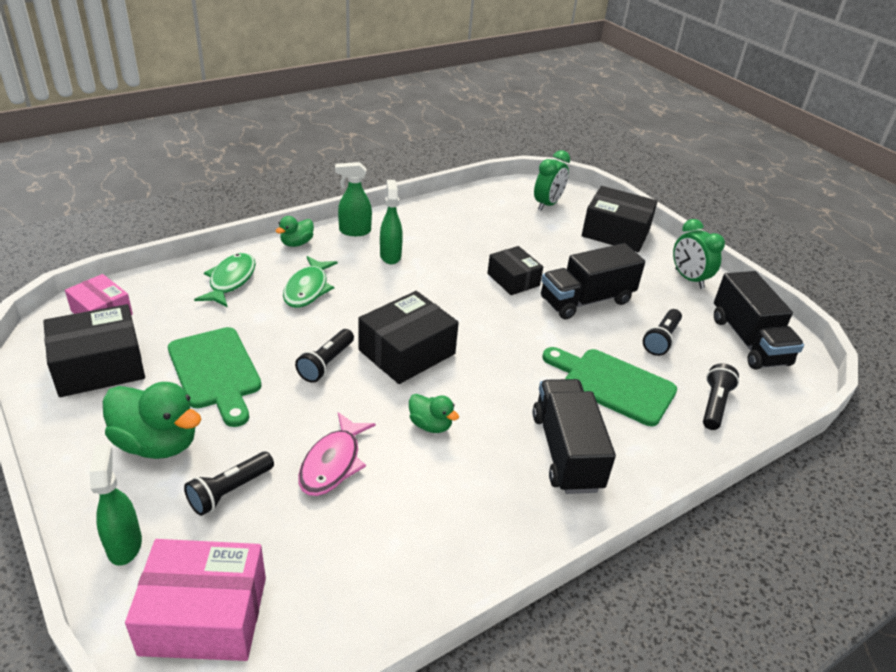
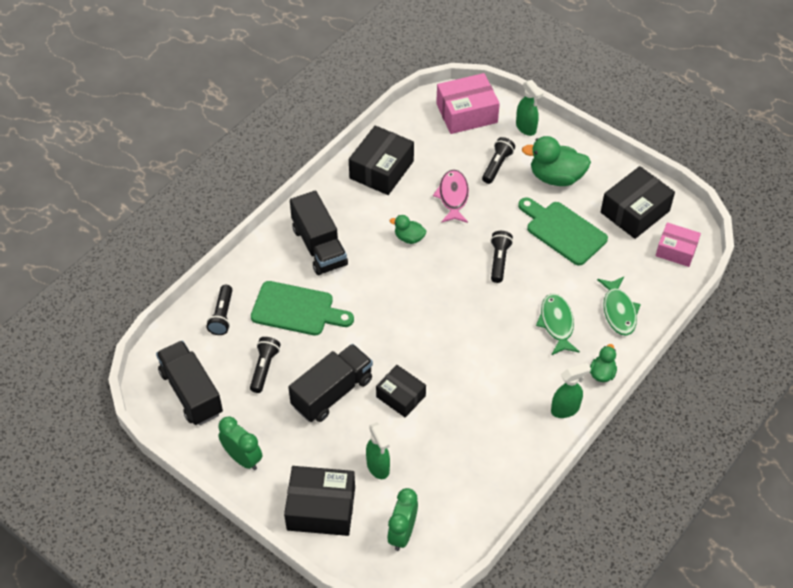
camera: 165 degrees right, 15 degrees up
black box [358,291,459,384] -> black box moved to [349,125,414,195]
green spray bottle [380,180,403,264] -> green spray bottle moved to [366,422,390,479]

